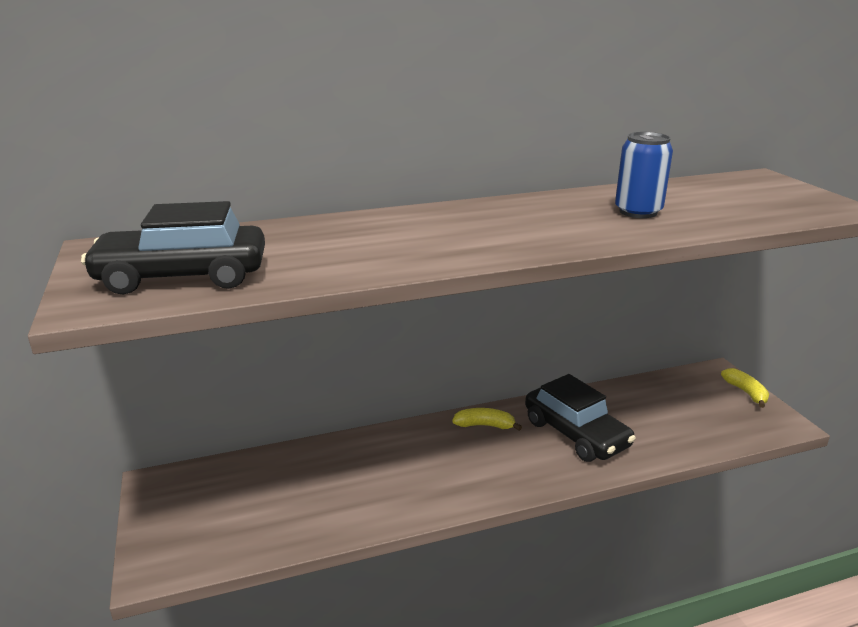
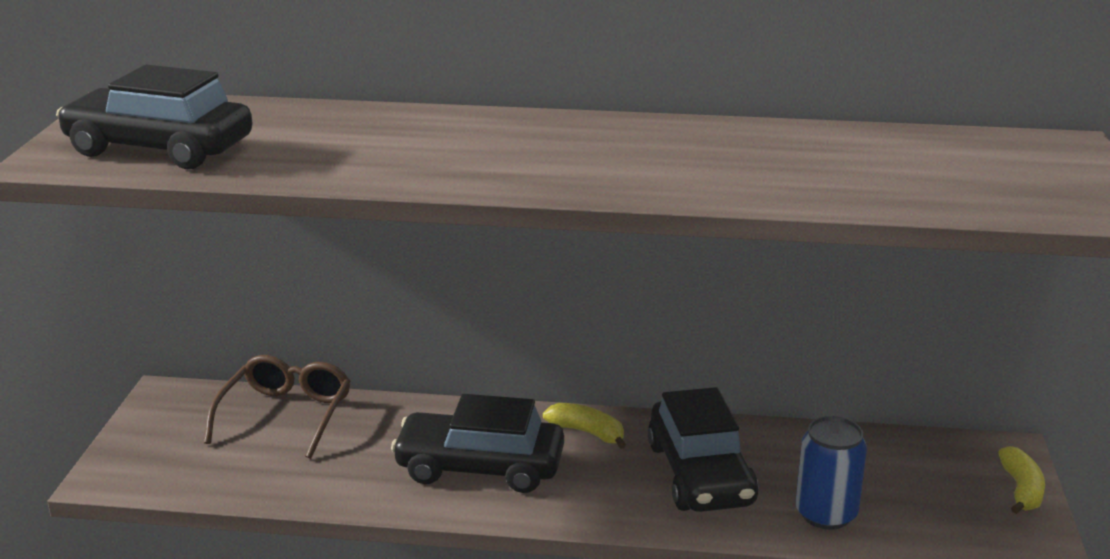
camera: 25 degrees right, 0 degrees up
blue can [615,132,673,218] -> blue can moved to [795,416,867,530]
none -> brown glasses [204,355,351,459]
none -> black car [391,394,564,493]

